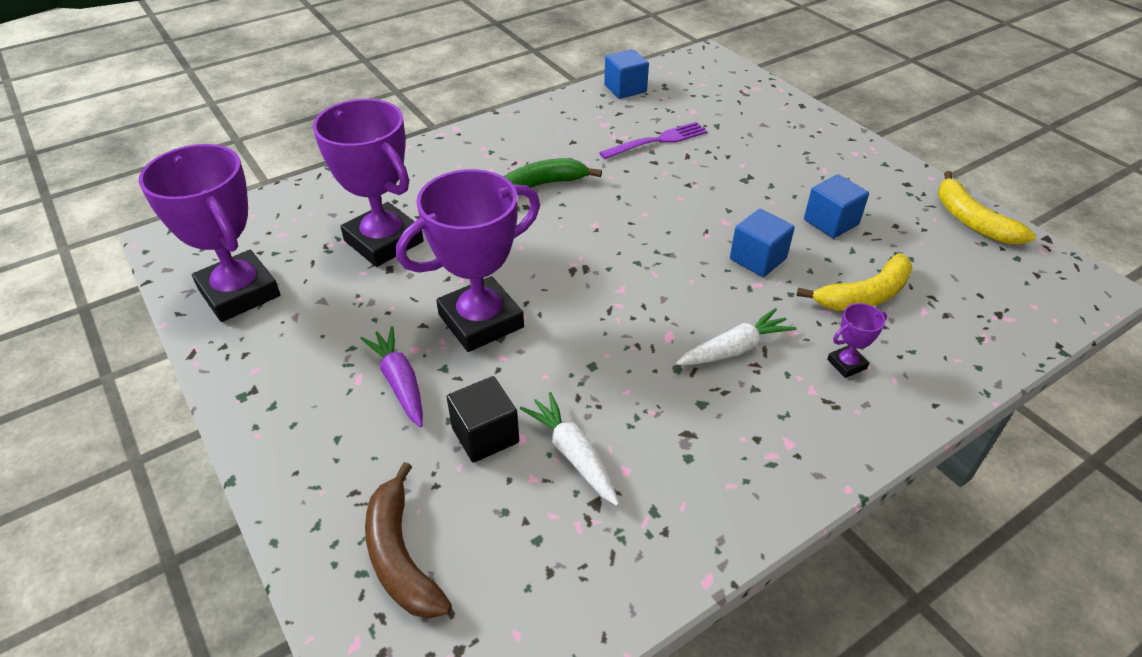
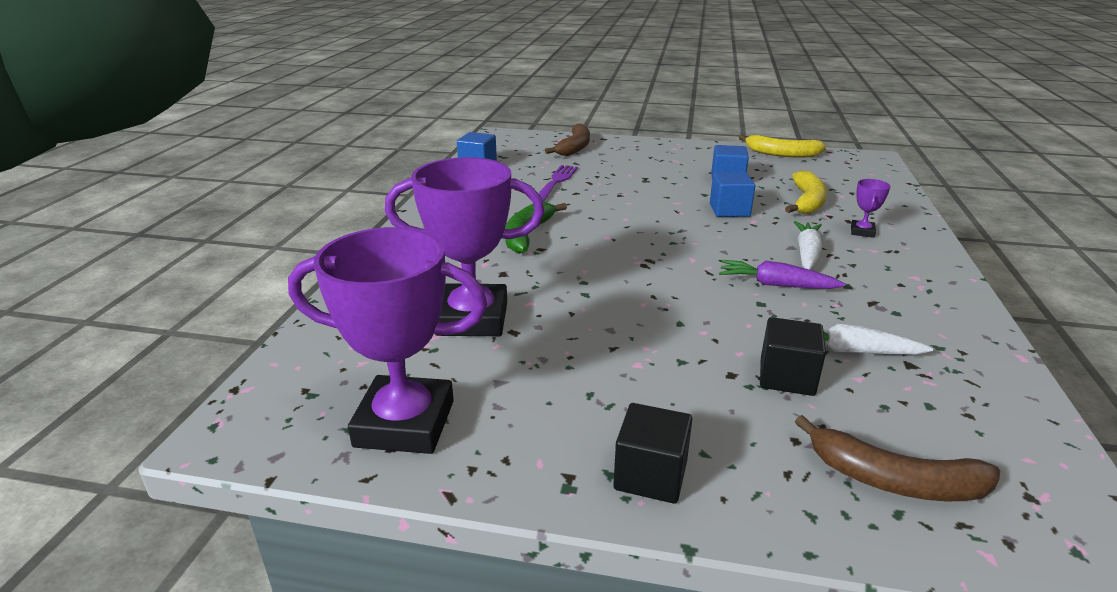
camera: 45 degrees left, 15 degrees down
purple carrot [360,326,423,427] -> purple carrot moved to [719,260,846,289]
purple trophy [396,169,540,352] -> none
none -> brown banana [545,123,590,156]
none -> black cube [613,403,692,504]

